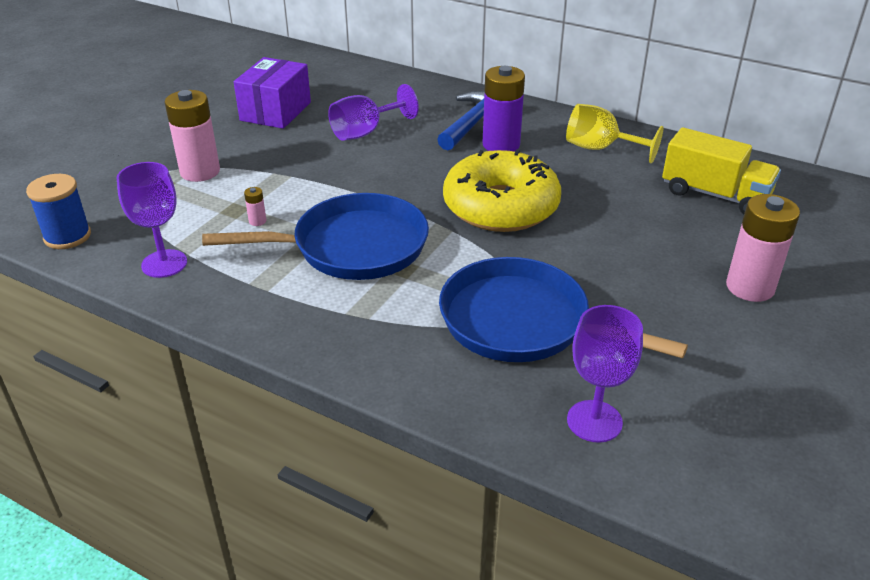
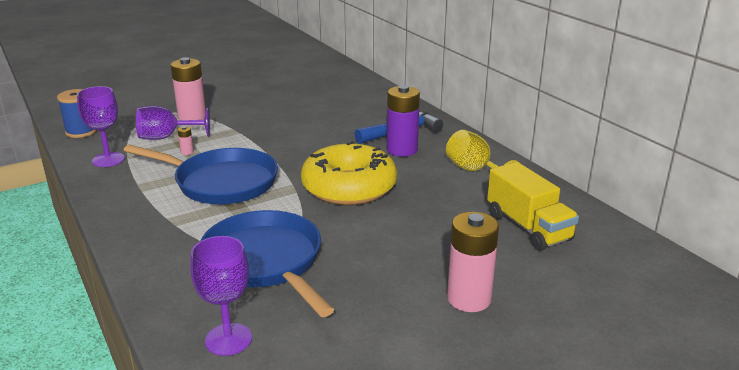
camera: 30 degrees right, 10 degrees down
purple box [234,57,311,129] -> none
purple goblet [328,84,419,141] -> purple goblet moved to [136,106,210,140]

